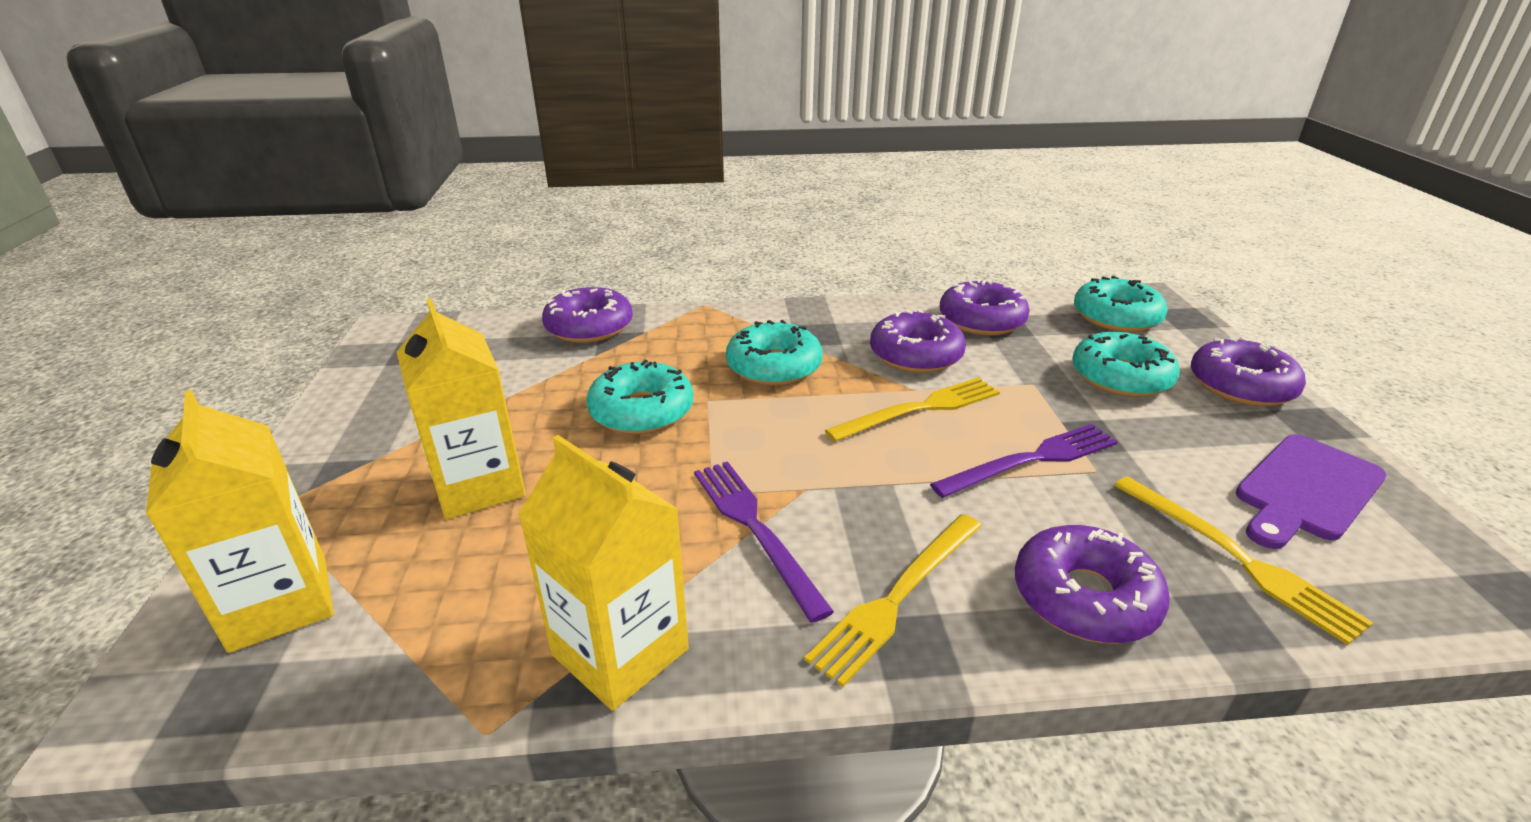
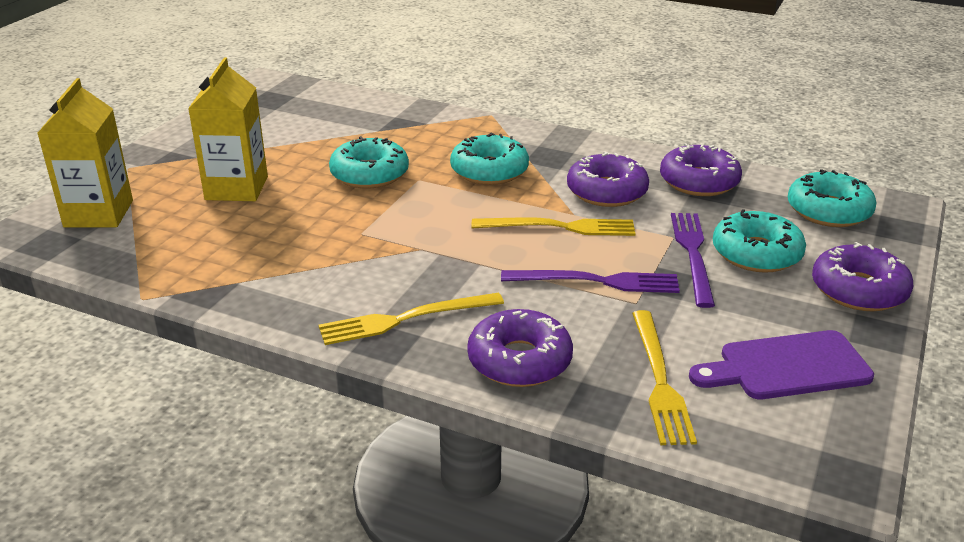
camera: 30 degrees right, 0 degrees up
yellow carton [518,435,689,711] -> none
purple donut [542,287,633,343] -> none
purple fork [694,461,834,623] -> purple fork moved to [671,213,715,308]

